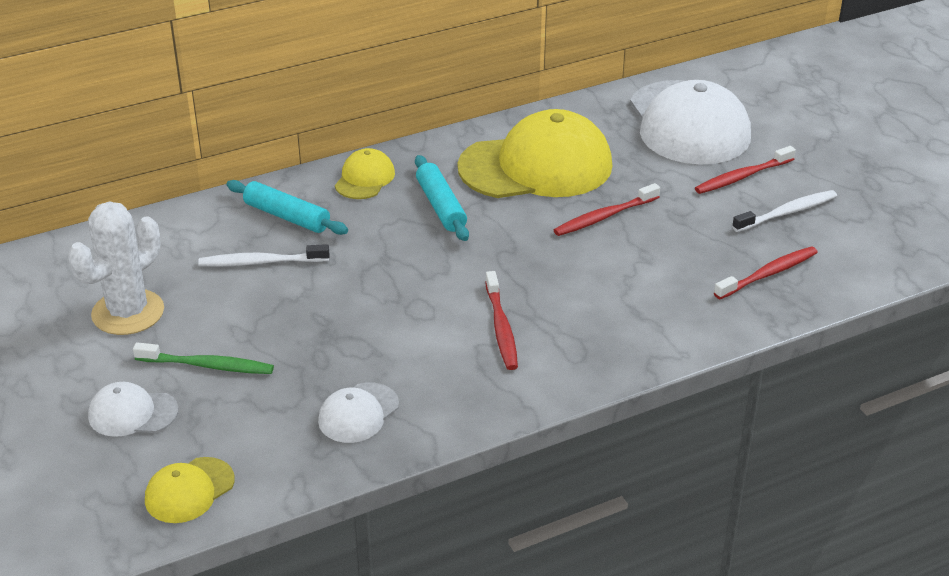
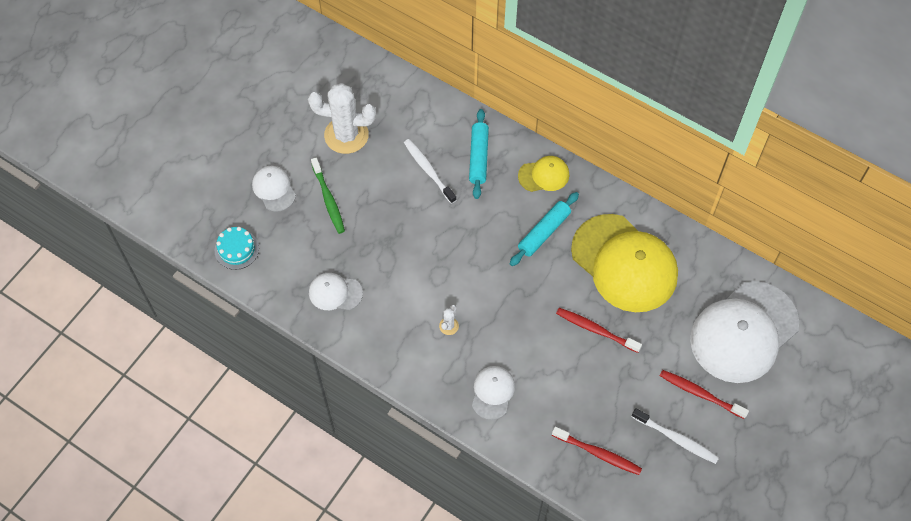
camera: 60 degrees right, 25 degrees up
yellow cap [145,457,235,523] -> turquoise cake [215,227,259,270]
red toothbrush [485,271,518,370] -> white cactus [439,305,459,335]
none -> white cap [472,366,515,420]

